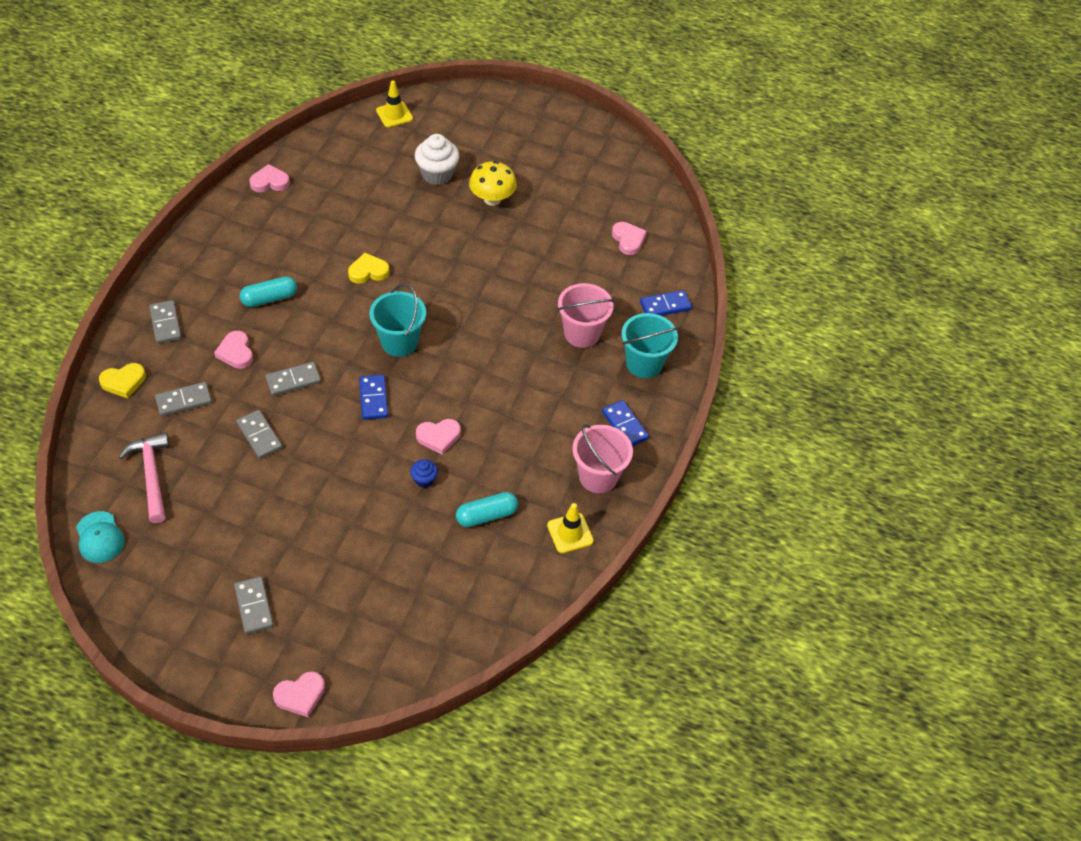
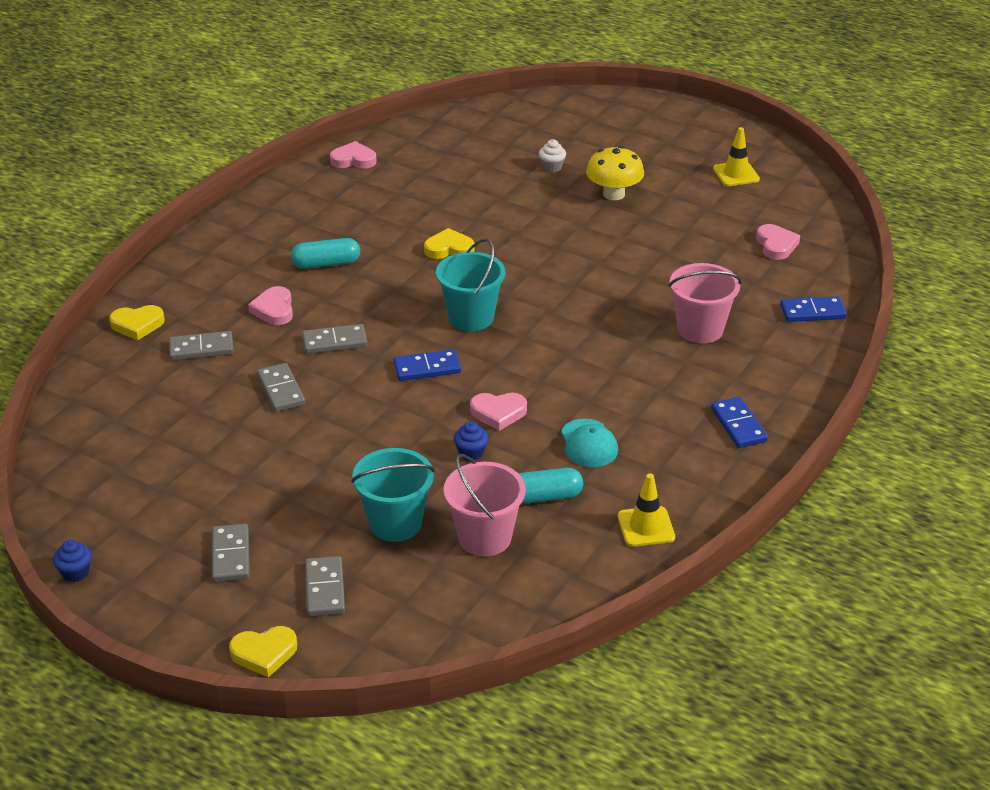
camera: 15 degrees right, 15 degrees down
turquoise cap [76,511,125,563] -> turquoise cap moved to [561,419,618,467]
pink hammer [119,432,169,523] -> none
grey domino [149,300,181,344] -> grey domino moved to [305,556,345,617]
pink heart [273,671,325,717] -> yellow heart [229,626,297,677]
blue domino [359,375,388,420] -> blue domino turned 75 degrees clockwise [393,349,461,381]
yellow traffic cone [376,81,413,127] -> yellow traffic cone moved to [713,127,760,186]
white cupcake [415,134,460,185] -> white cupcake [539,139,566,172], size x0.52
pink bucket [572,424,633,493] -> pink bucket moved to [444,454,526,557]
turquoise bucket [621,313,678,378] -> turquoise bucket moved to [351,448,435,542]
none -> blue cupcake [53,540,92,582]

